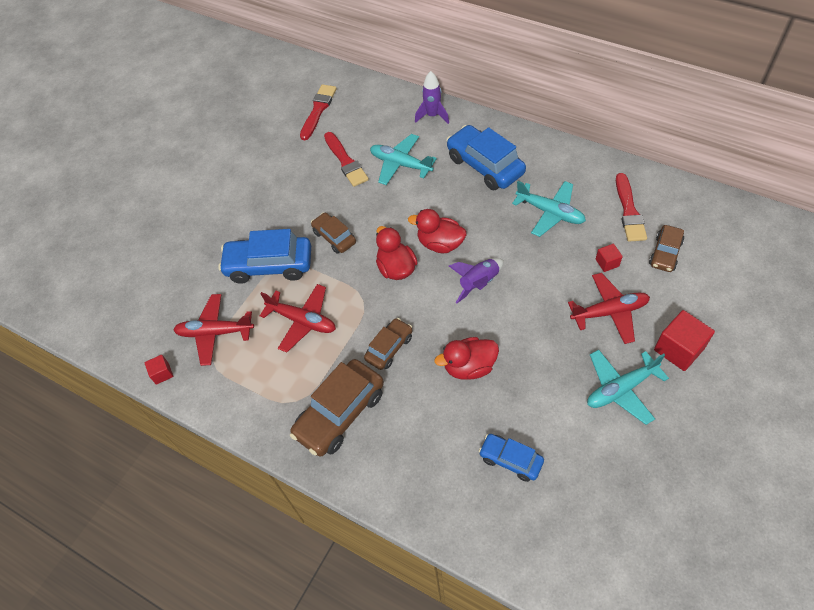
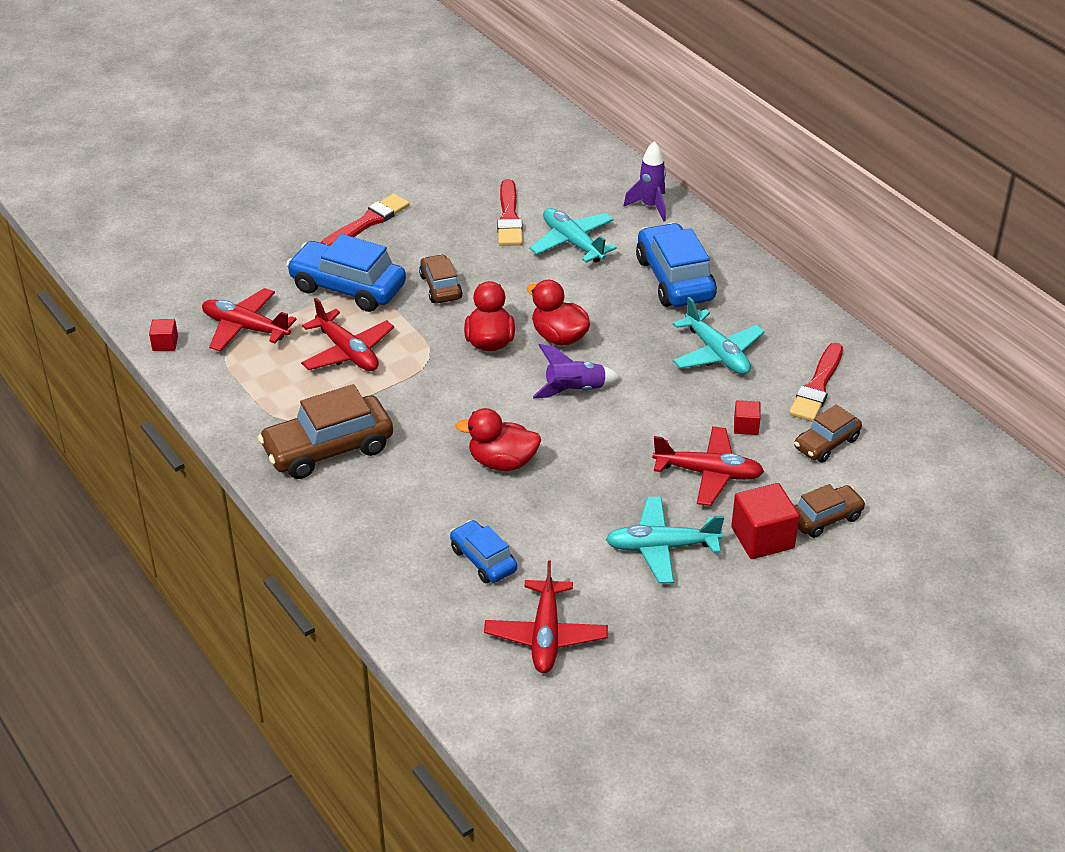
camera: 20 degrees right, 15 degrees down
red brush [300,84,337,140] -> red brush moved to [321,193,410,245]
brown car [364,318,412,370] -> brown car moved to [794,484,866,538]
none -> red plane [484,560,608,673]

